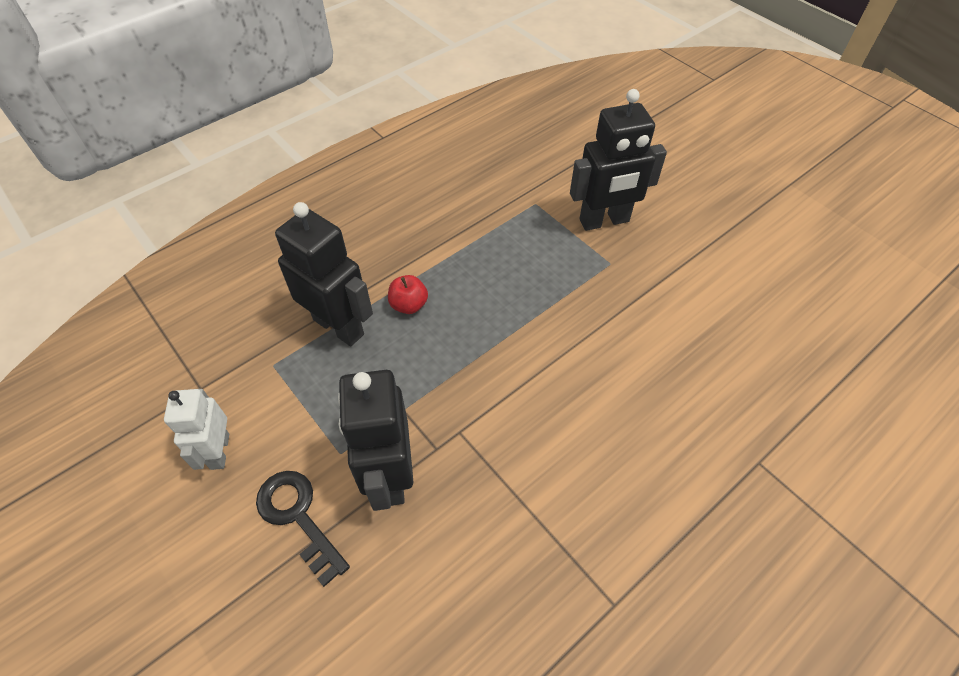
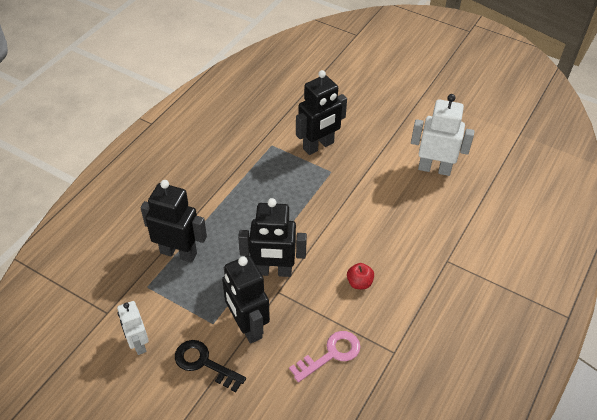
camera: 20 degrees left, 5 degrees down
red apple [388,275,428,314] -> red apple moved to [347,263,374,289]
none -> black robot [238,198,307,277]
none -> pink key [289,331,361,382]
none -> white robot [411,94,475,176]

